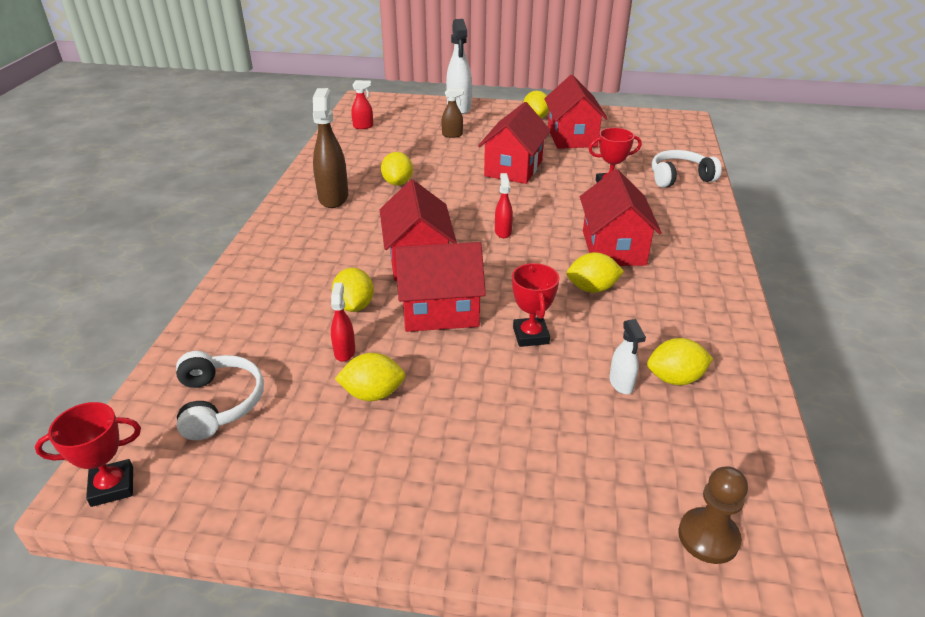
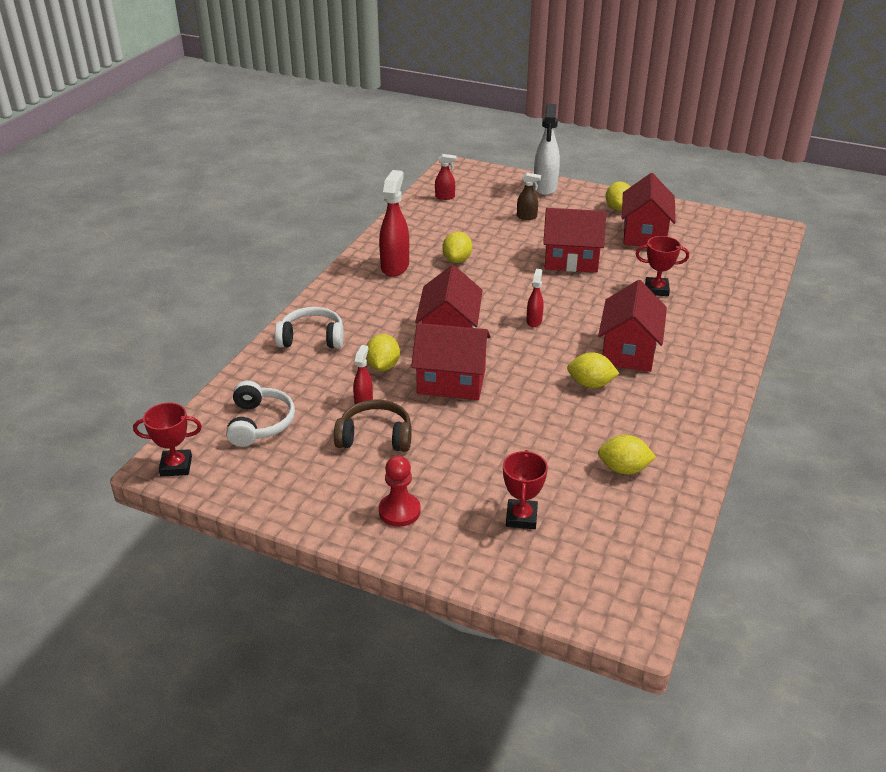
camera: 15 degrees right, 0 degrees up
brown spray bottle [313,88,348,208] -> red spray bottle [379,170,409,277]
yellow lemon [335,353,405,401] -> brown headphones [334,399,412,452]
red house [478,102,551,184] -> red house turned 60 degrees clockwise [543,208,606,273]
red trophy [512,263,560,347] -> red trophy moved to [503,450,548,529]
white spray bottle [609,319,646,394] -> none
white headphones [652,150,722,188] -> white headphones moved to [275,307,344,349]
brown pawn [678,466,748,564] -> none
none -> red pawn [379,456,421,527]

